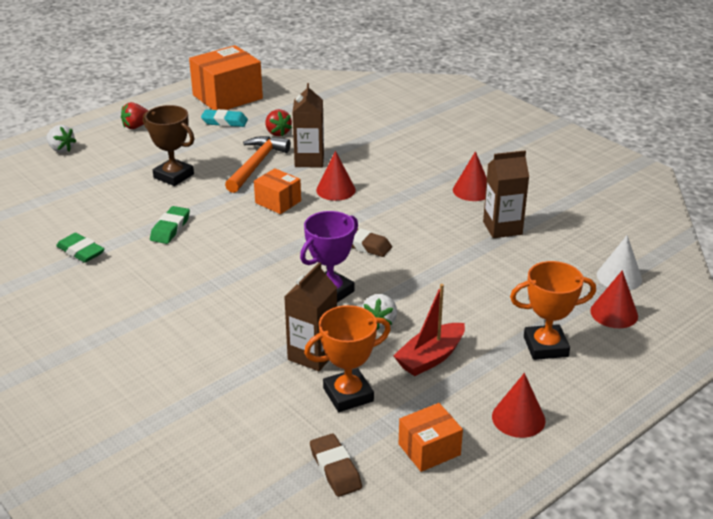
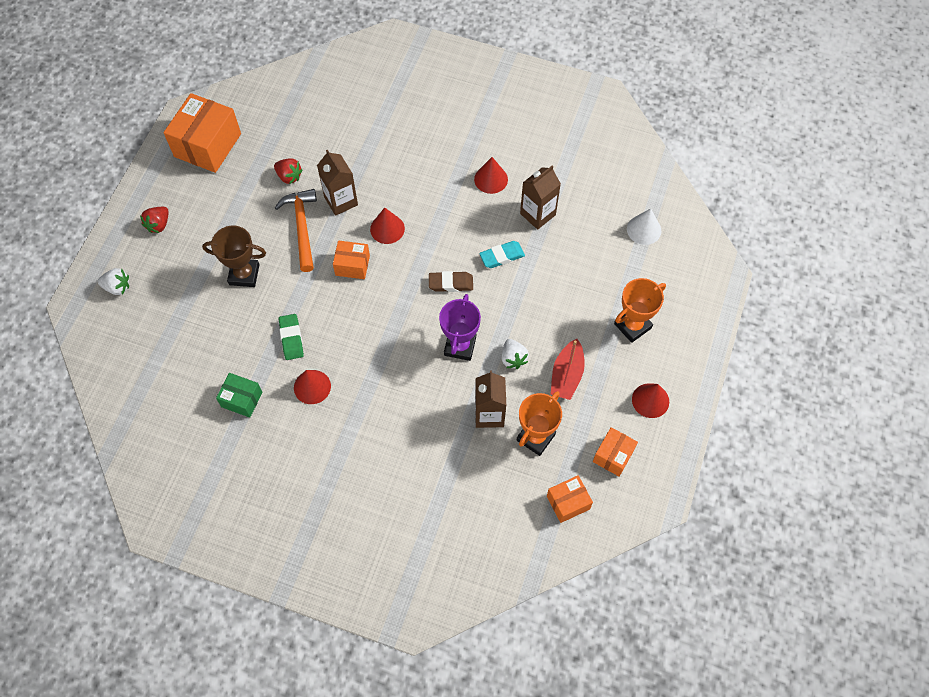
camera: 30 degrees left, 30 degrees up
green eraser [56,233,104,263] -> green box [216,373,263,418]
turquoise eraser [201,109,248,127] -> turquoise eraser moved to [479,241,525,268]
brown eraser [310,433,362,497] -> orange box [547,475,593,523]
red cone [590,270,638,328] -> red cone moved to [294,370,331,404]

